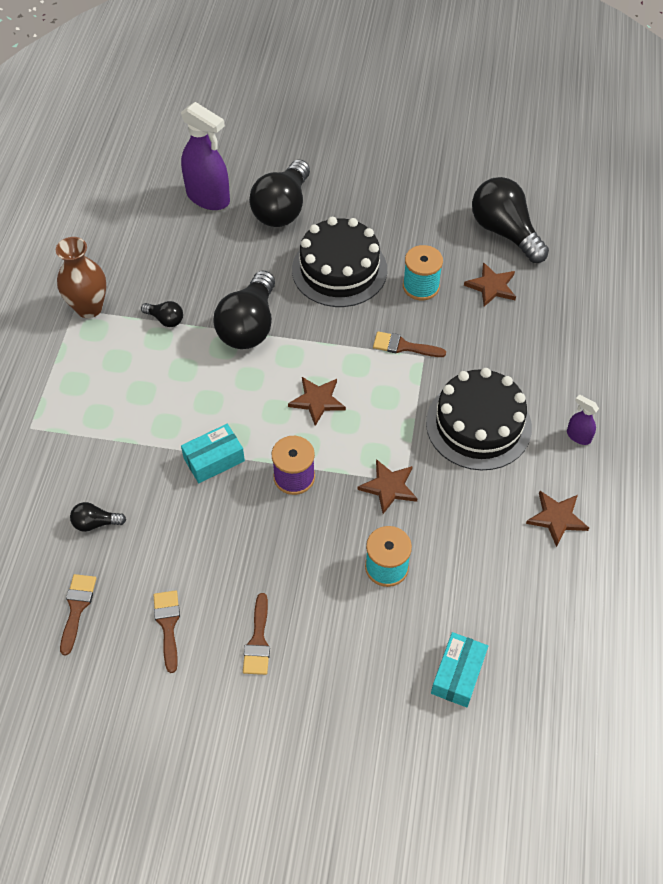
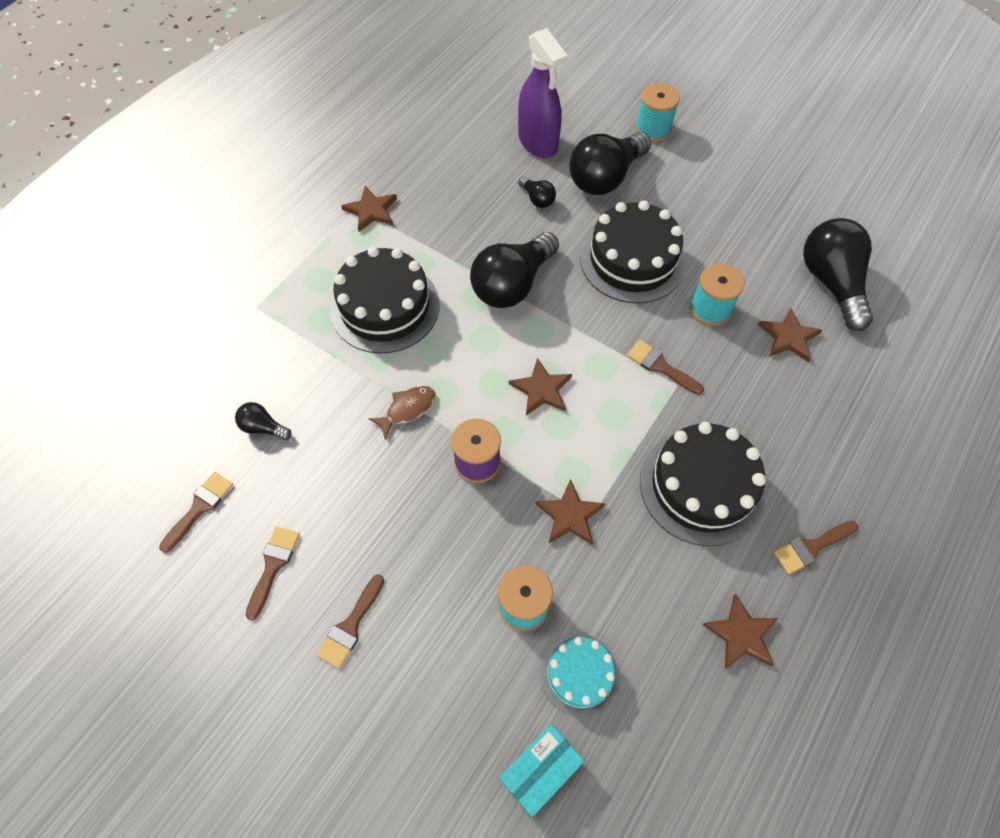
camera: 25 degrees right, 5 degrees up
brown vase [56,237,106,318] -> brown star [341,186,397,232]
black light bulb [141,301,183,327] -> black light bulb moved to [518,176,556,208]
turquoise box [181,424,245,483] -> brown fish [368,386,436,439]
purple spray bottle [567,394,599,445] -> brown brush [774,521,858,574]
none -> black cake [330,246,440,354]
none -> turquoise cake [540,634,619,717]
none -> turquoise spool [635,83,680,142]

